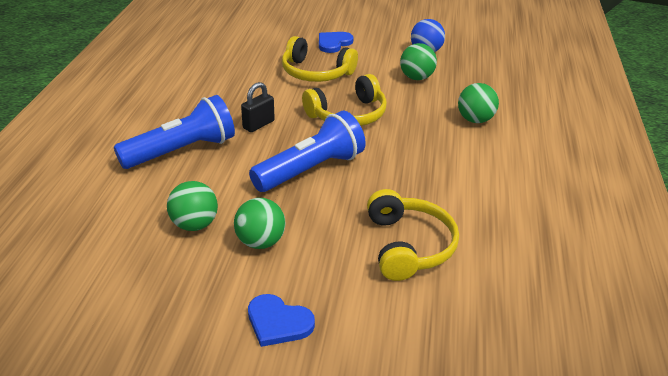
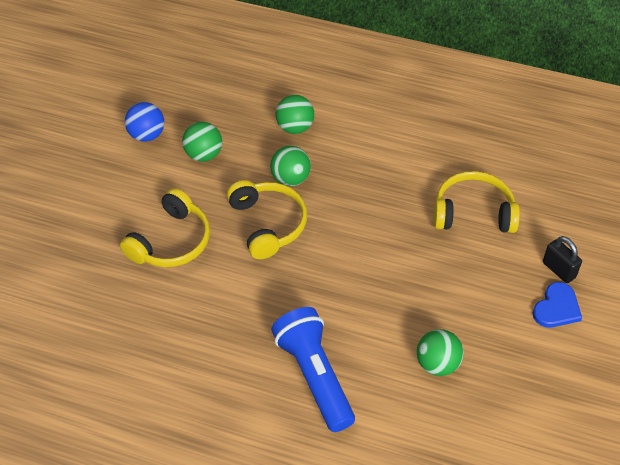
camera: 80 degrees left, 15 degrees up
green ball [234,198,285,249] -> green ball moved to [270,146,311,186]
black padlock [241,82,275,132] -> black padlock moved to [543,236,582,283]
blue flashlight [249,111,366,192] -> none
blue heart [319,32,354,53] -> none

